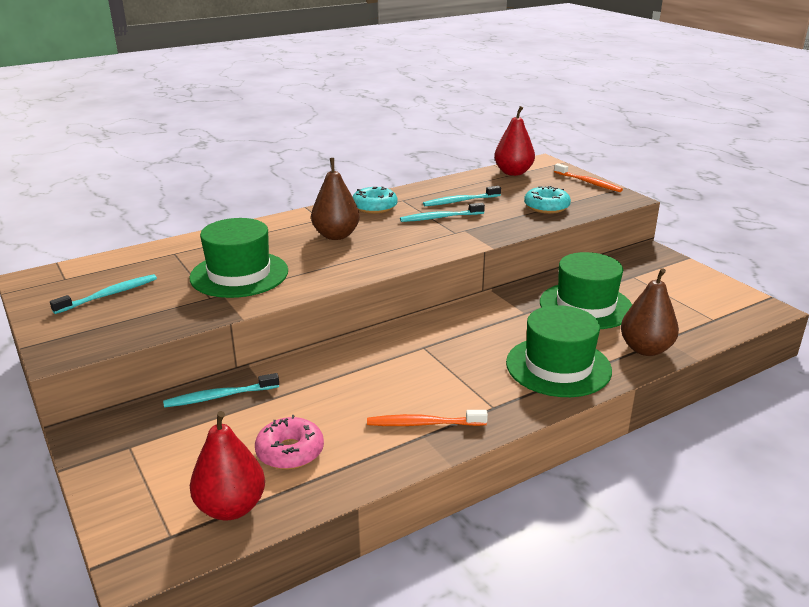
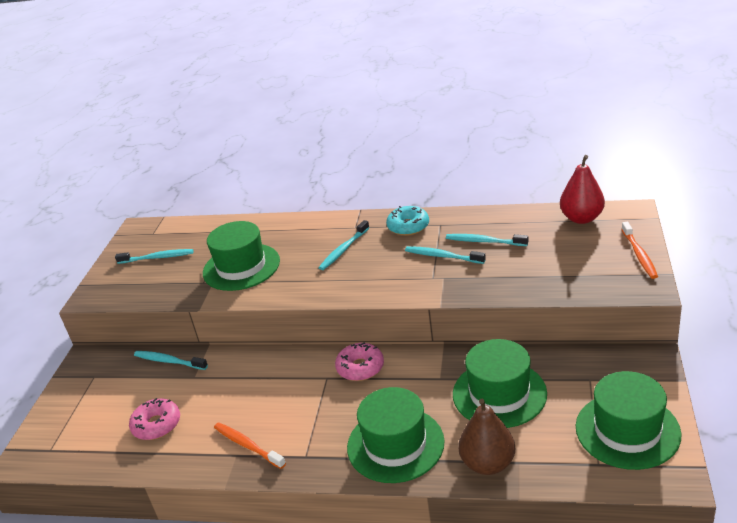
camera: 45 degrees right, 5 degrees up
red pear [190,411,265,520] -> none
brown pear [311,158,360,240] -> turquoise toothbrush [319,220,370,270]
turquoise donut [524,186,571,214] -> none
none -> pink donut [335,342,384,381]
none -> green hat [576,371,681,470]

